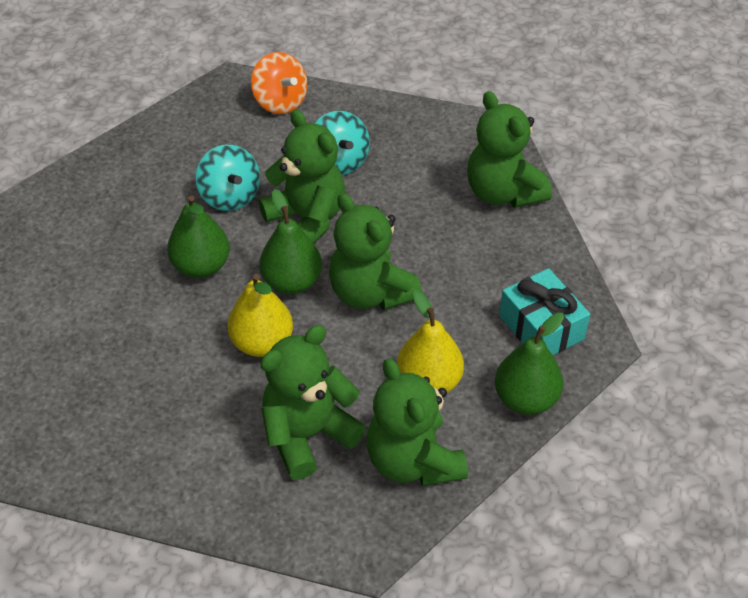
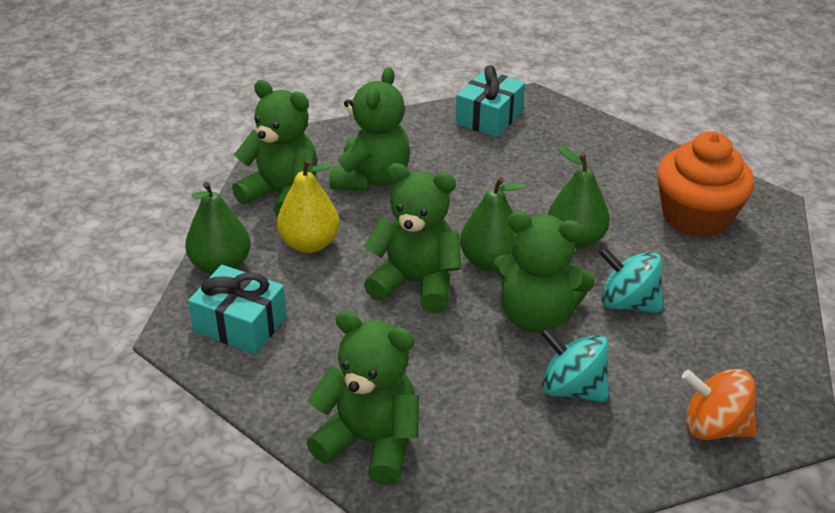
camera: 145 degrees right, 10 degrees down
yellow pear [227,274,293,357] -> none
none -> turquoise gift [455,65,525,137]
none -> orange cupcake [657,131,754,238]

